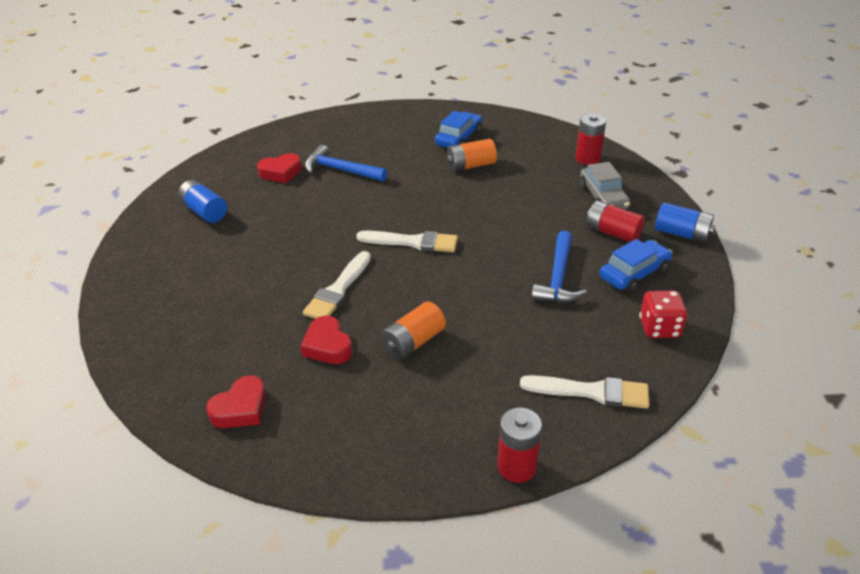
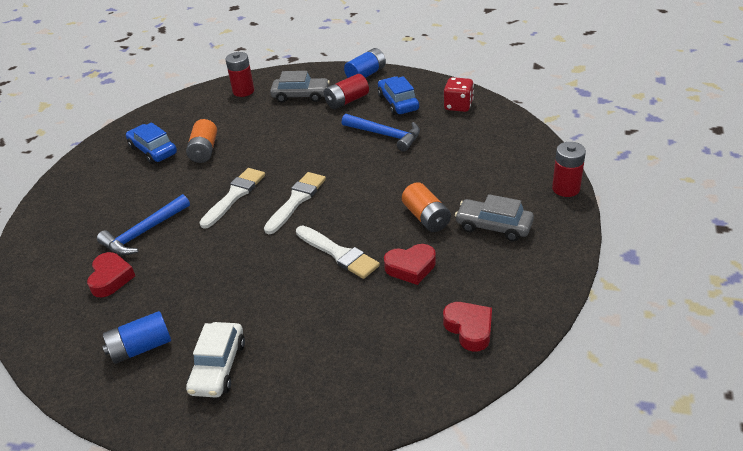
camera: 70 degrees left, 0 degrees up
white brush [520,375,649,409] -> white brush moved to [199,168,265,229]
none -> white car [186,322,245,398]
none -> grey car [455,194,534,241]

